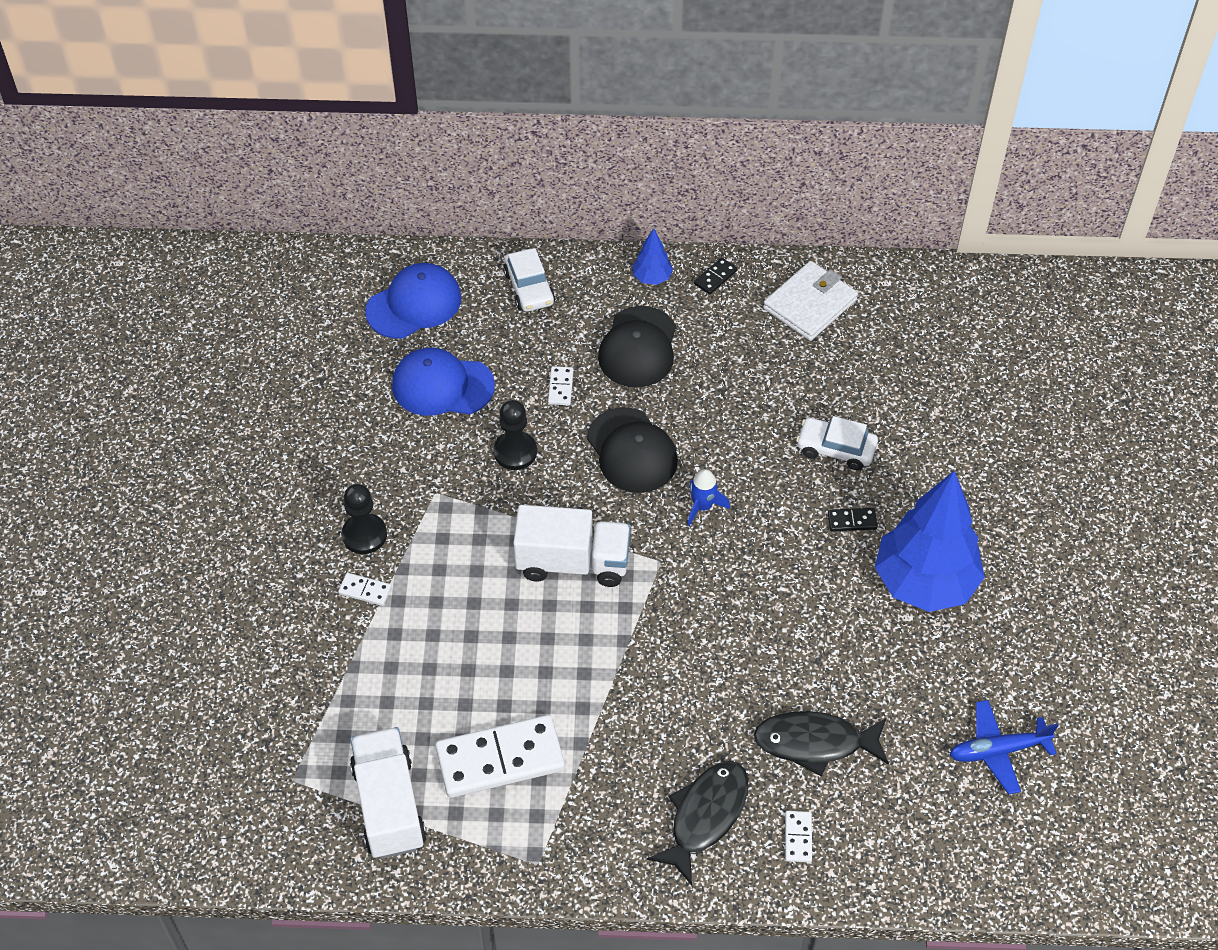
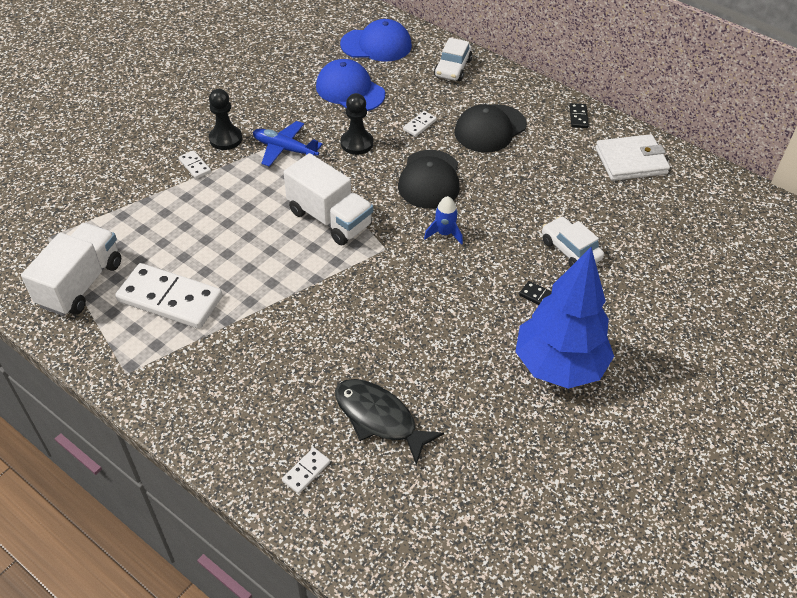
camera: 35 degrees right, 5 degrees down
blue tree [633,228,673,285] -> none
black fish [647,761,748,885] -> none
black domino [694,258,737,295] -> black domino turned 75 degrees counterclockwise [570,103,589,128]
blue plane [950,700,1058,794] -> blue plane moved to [253,121,323,167]

